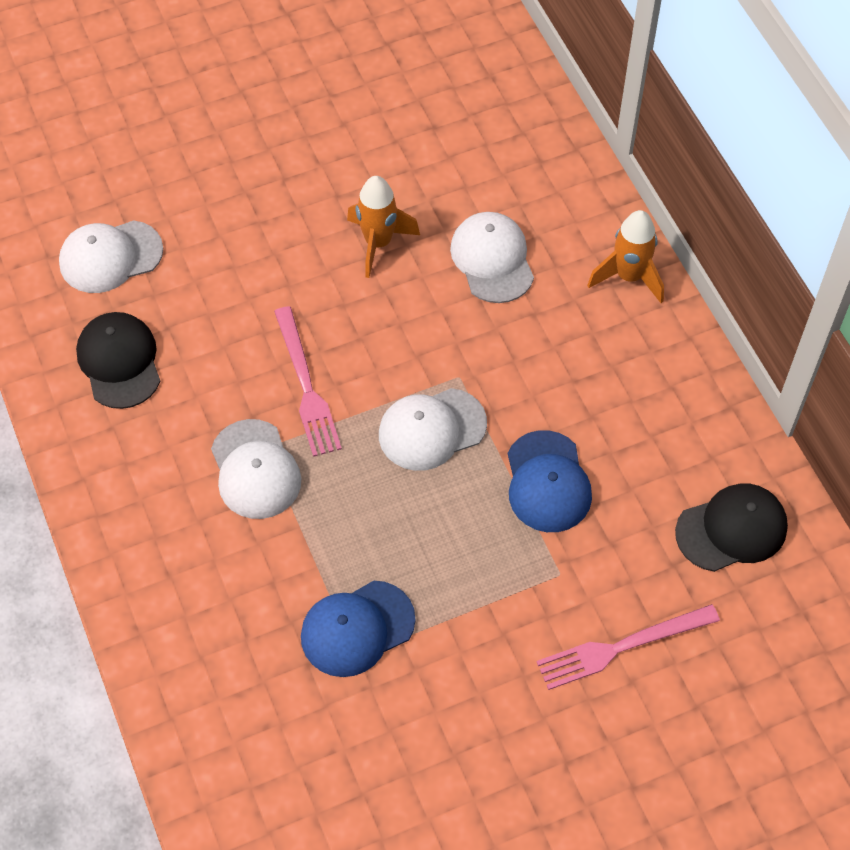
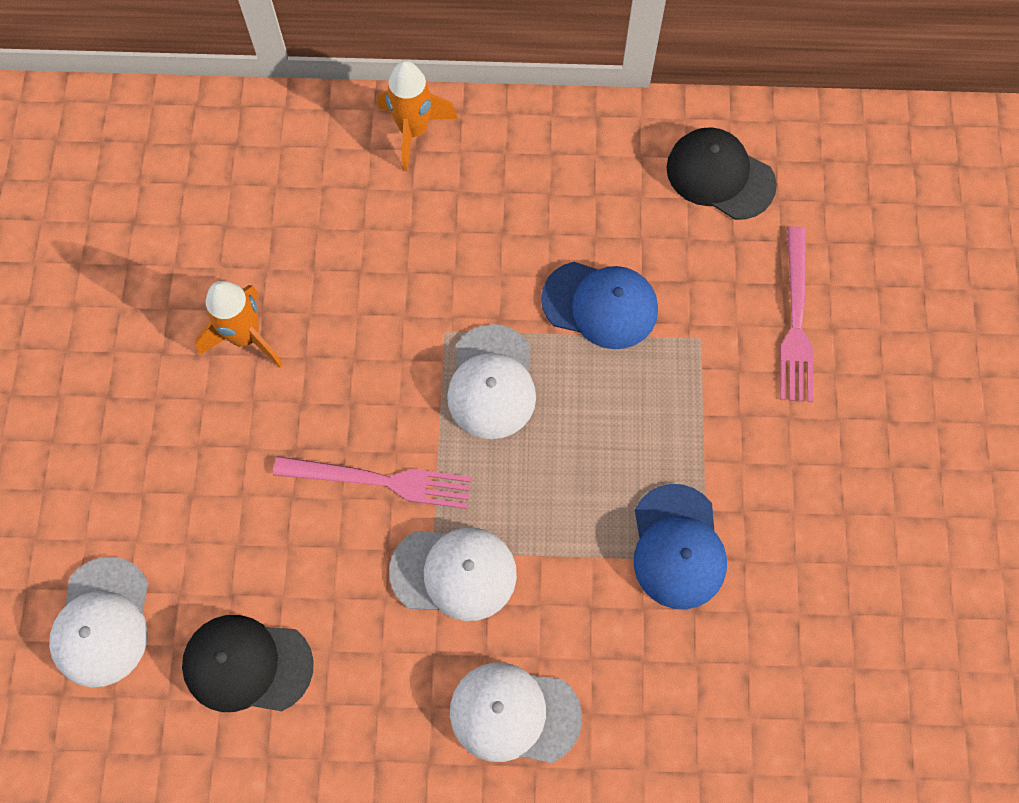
camera: 65 degrees left, 10 degrees up
white cap [450,212,534,303] -> white cap moved to [450,662,582,763]
black cap [675,483,788,572] -> black cap turned 60 degrees counterclockwise [666,127,777,220]

